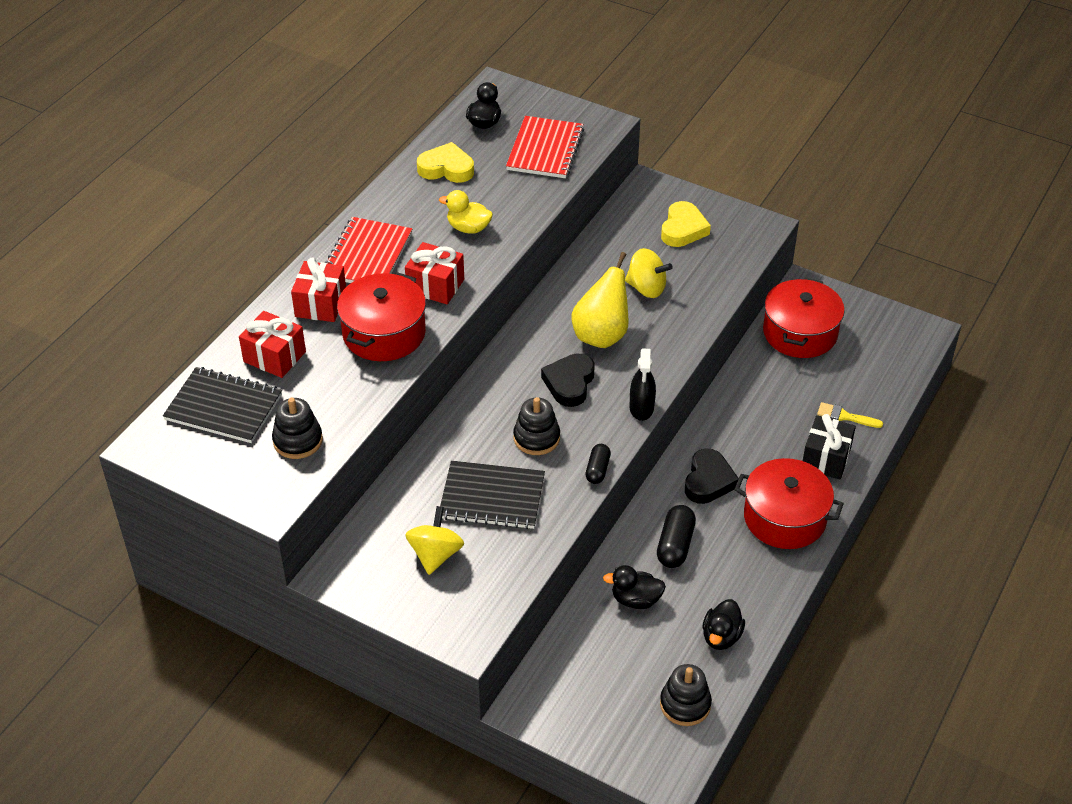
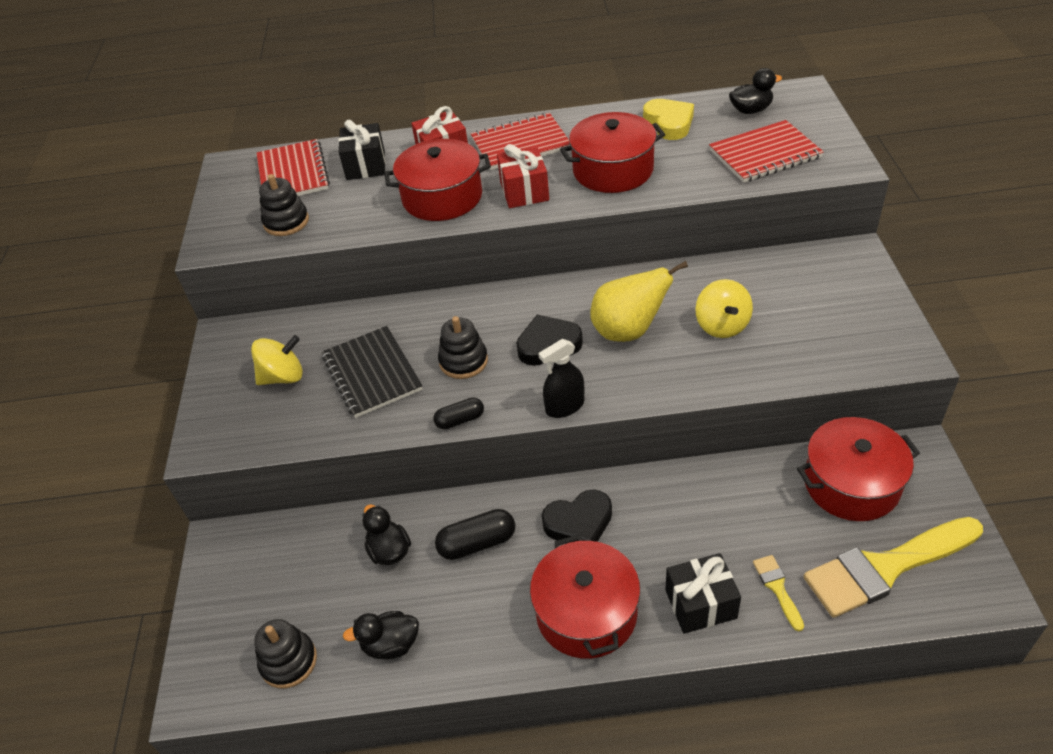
camera: 60 degrees right, 0 degrees up
black notebook [163,367,282,443] -> red notebook [257,139,330,196]
red gift [239,311,306,378] -> black gift [338,120,385,180]
yellow duck [439,190,493,234] -> red pot [560,112,665,193]
yellow heart [661,201,711,247] -> none
none -> yellow brush [803,517,983,618]

